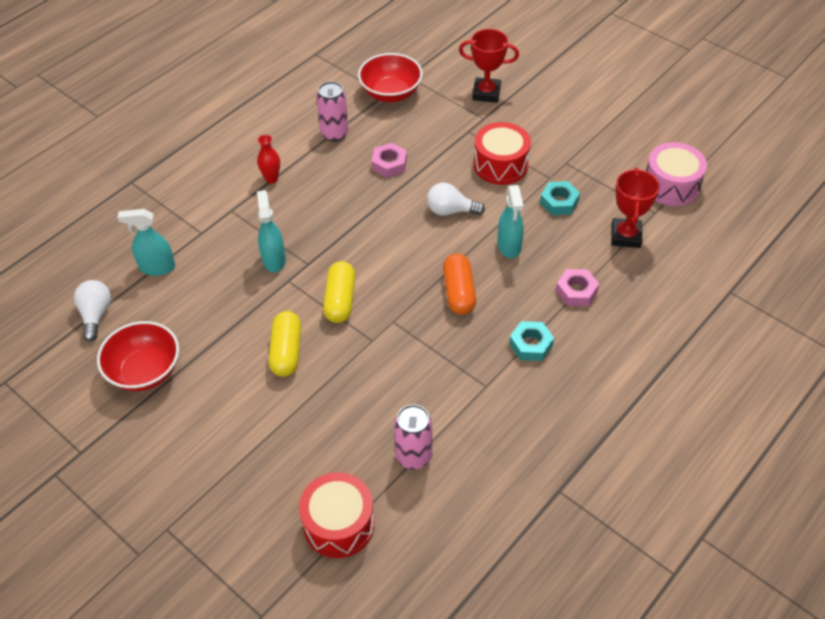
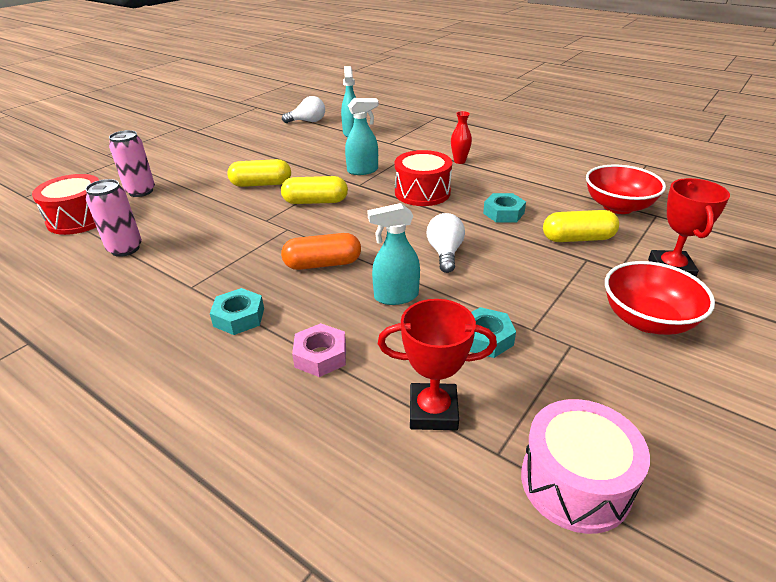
camera: 85 degrees right, 15 degrees down
red bowl [97,321,179,391] -> red bowl moved to [605,261,715,335]
pink can [316,81,349,142] -> pink can moved to [109,130,155,197]
pink nut [372,143,407,178] -> turquoise nut [483,193,526,222]
red drum [474,122,531,185] -> red drum moved to [395,150,452,206]
none -> yellow capsule [543,210,619,242]

